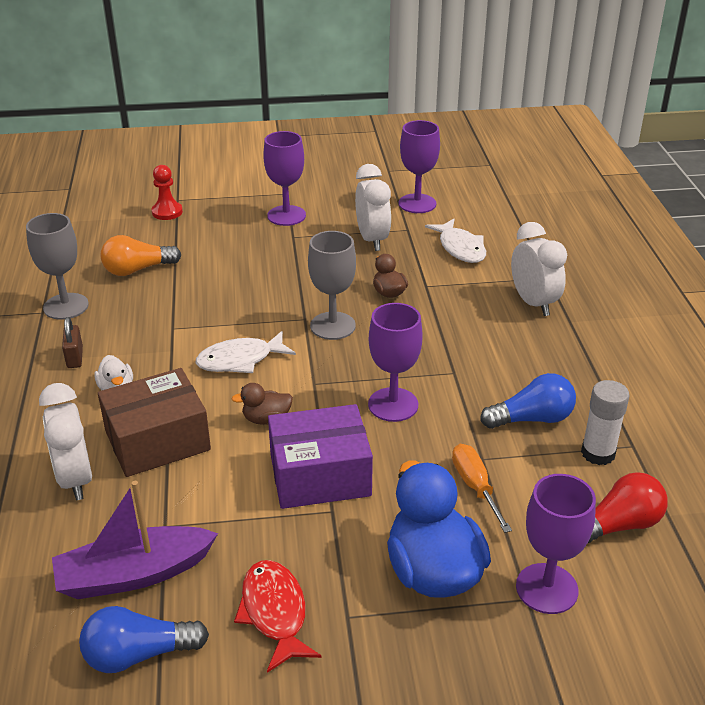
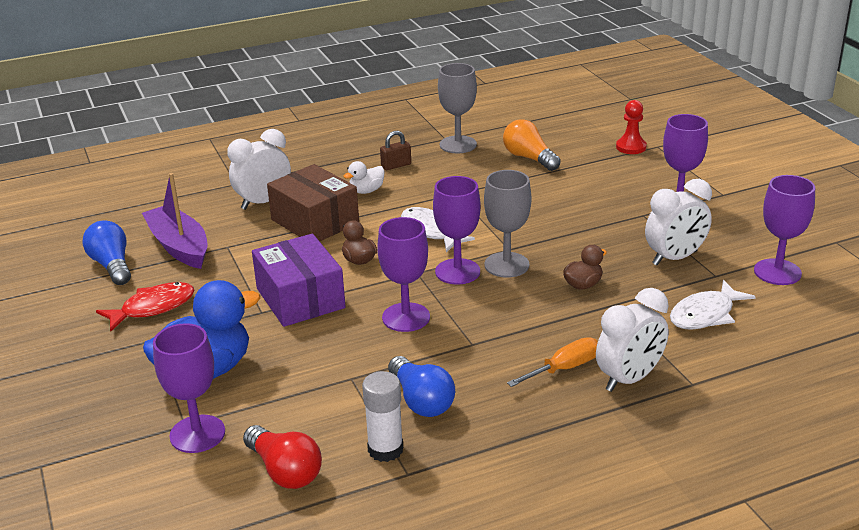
camera: 75 degrees right, 5 degrees down
orange screwdriver [452,444,512,533] -> orange screwdriver moved to [507,337,598,387]
none -> purple goblet [433,176,480,284]

